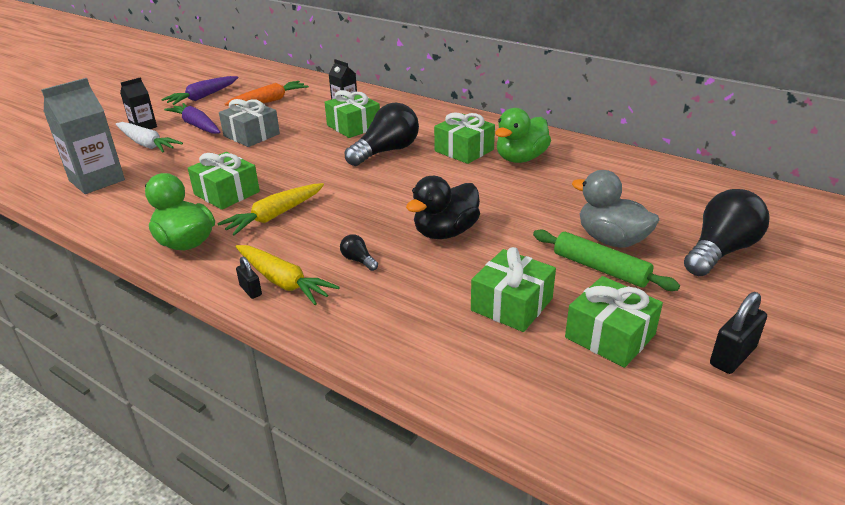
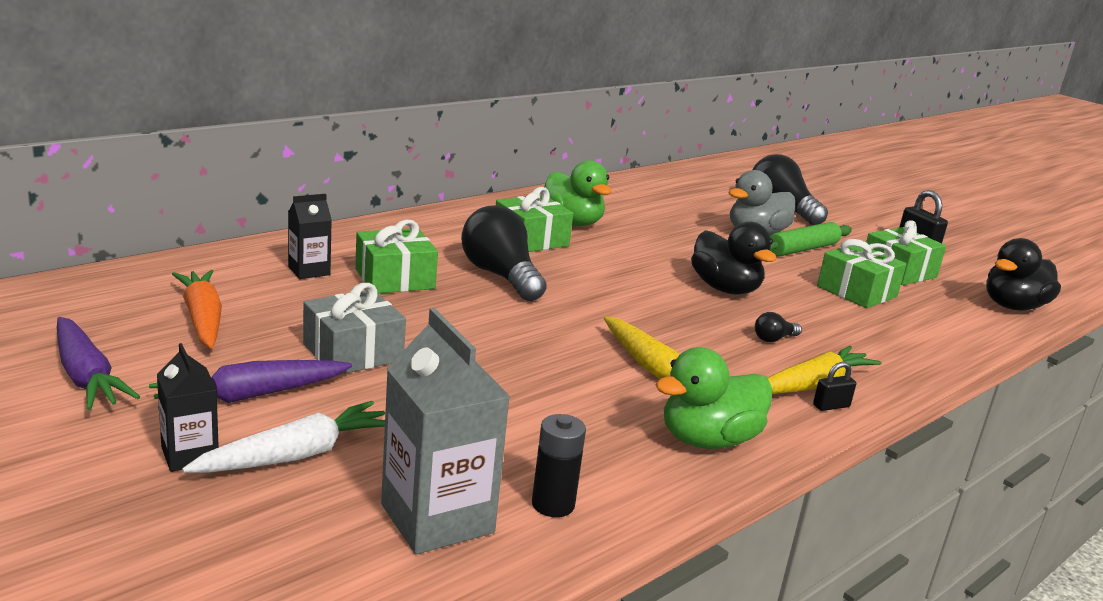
camera: 80 degrees left, 10 degrees down
green gift [188,152,260,210] -> none
none -> black battery [532,414,586,517]
none -> black duck [986,238,1061,311]

